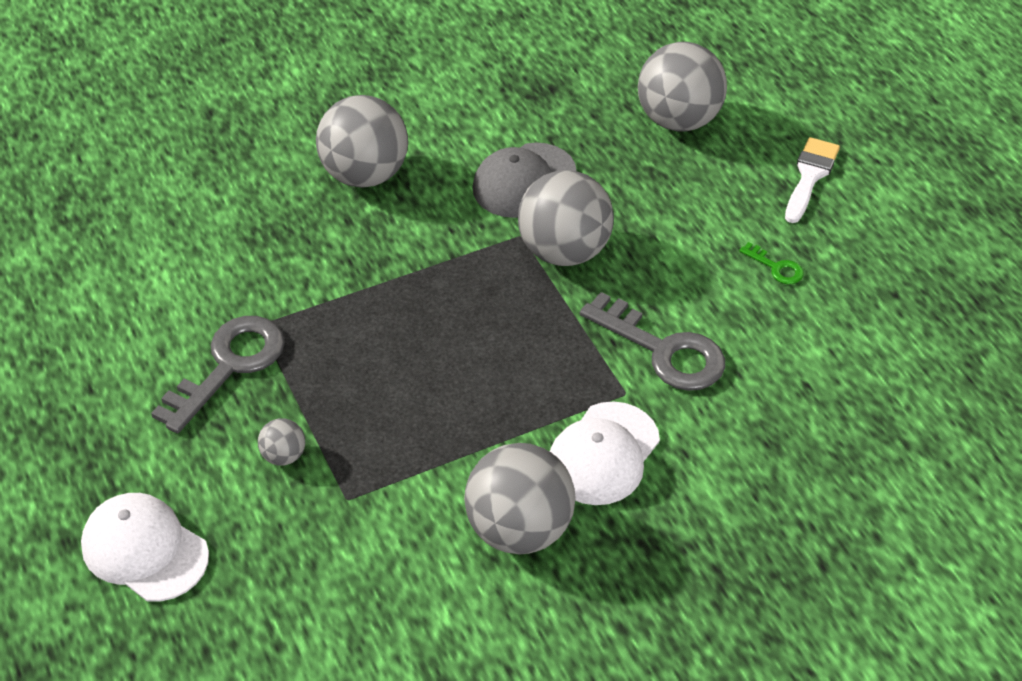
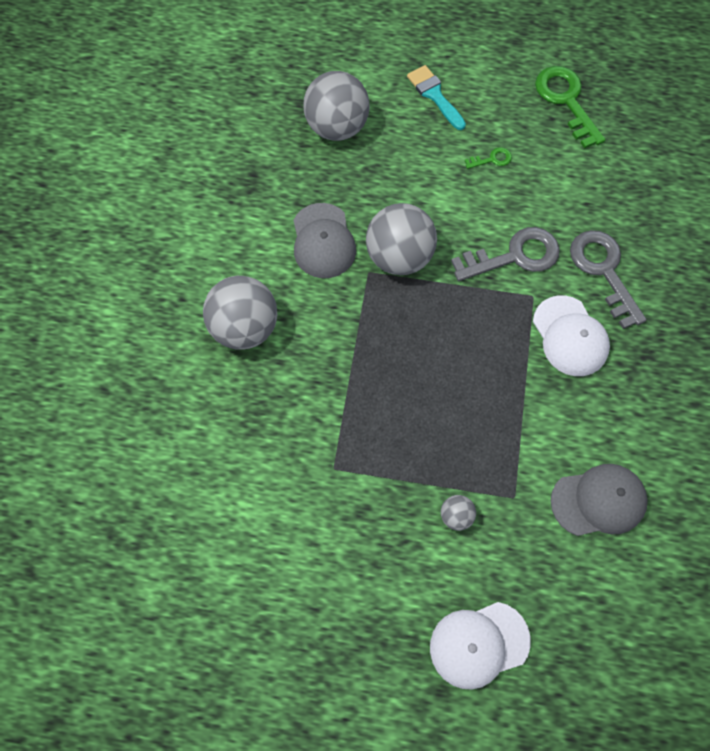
camera: 55 degrees left, 20 degrees up
grey key [151,316,284,433] -> grey key moved to [570,230,647,329]
grey ball [464,443,576,554] -> none
white brush [785,137,840,223] -> turquoise brush [407,65,466,130]
none -> green key [535,66,606,149]
none -> grey cap [551,464,648,536]

